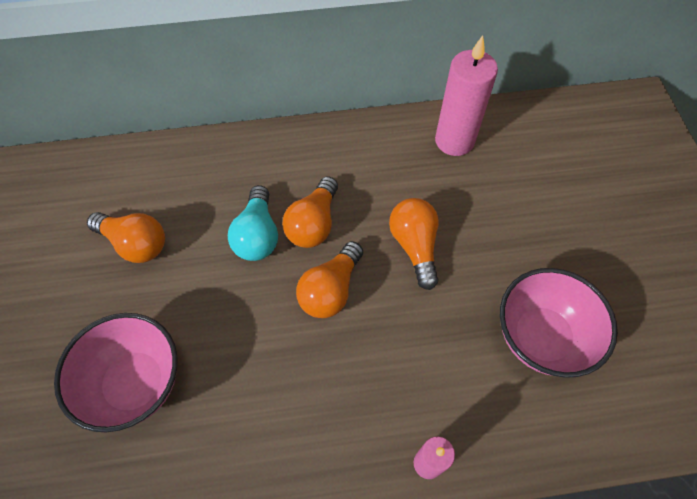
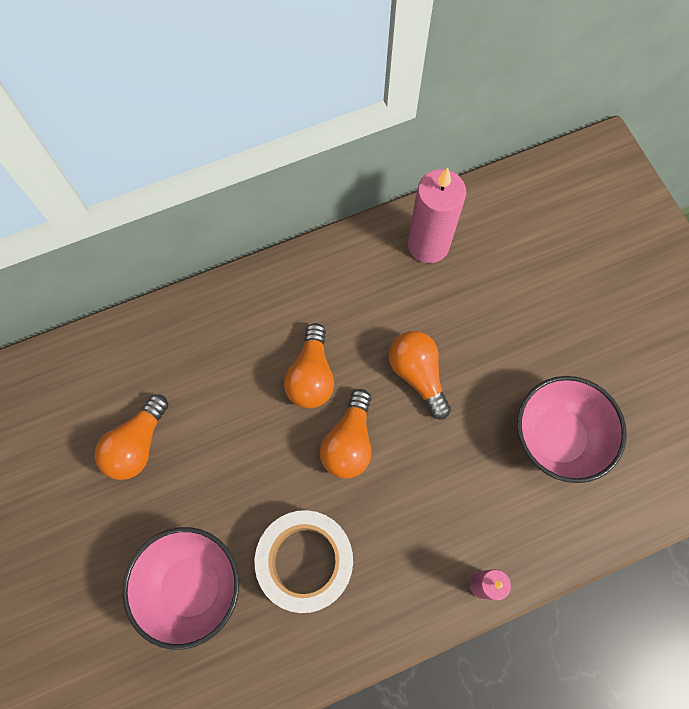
camera: 15 degrees left, 10 degrees up
orange light bulb [87,212,165,263] -> orange light bulb turned 105 degrees clockwise [95,394,169,480]
turquoise light bulb [228,185,278,261] -> none
none -> white tape [255,510,353,613]

